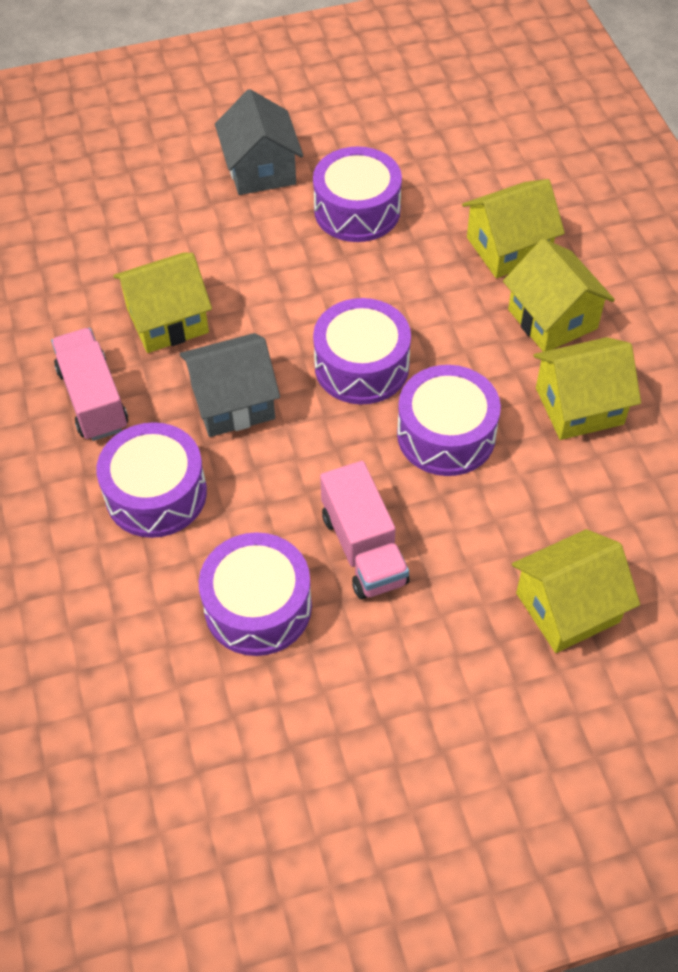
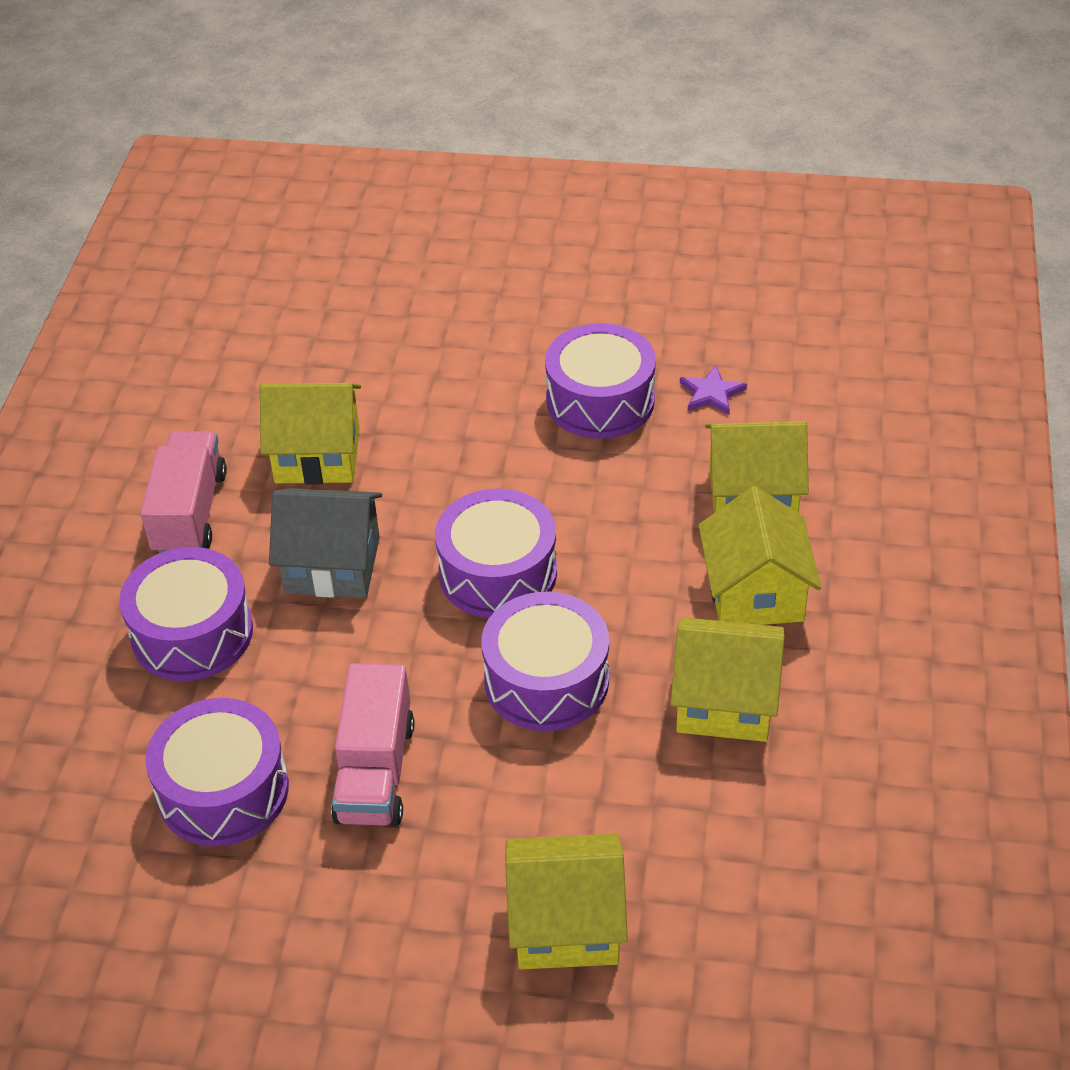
camera: 25 degrees right, 10 degrees down
grey house [215,89,303,195] -> none
none -> purple star [680,365,747,415]

